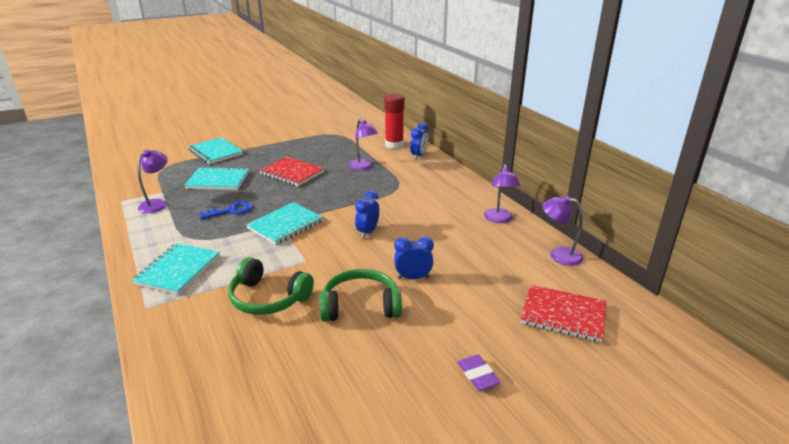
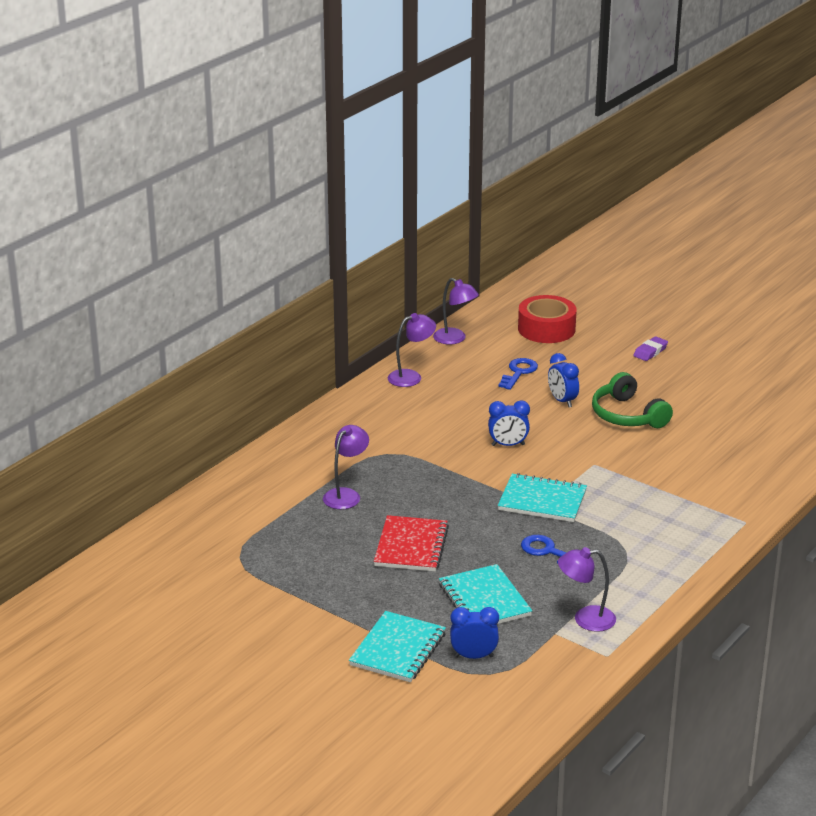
camera: 115 degrees left, 0 degrees up
turquoise notebook [132,243,220,295] -> none
green headphones [228,257,314,315] -> none
red glue stick [384,93,404,149] -> none
blue clock [410,123,428,160] -> blue clock moved to [450,607,499,659]
red notebook [521,285,607,342] -> red tape [518,295,577,343]
purple lamp [542,195,583,266] -> purple lamp turned 45 degrees counterclockwise [433,278,479,344]
none -> blue key [498,358,538,390]

